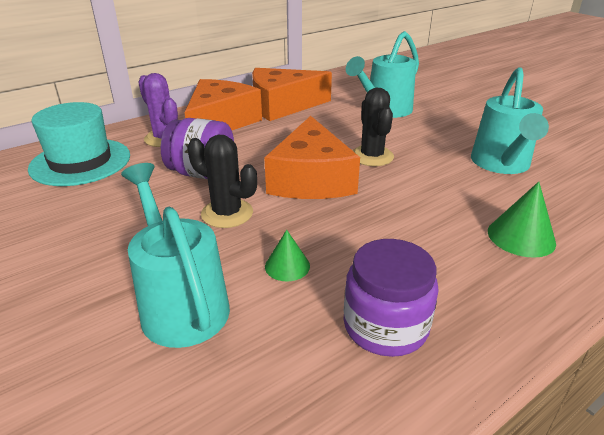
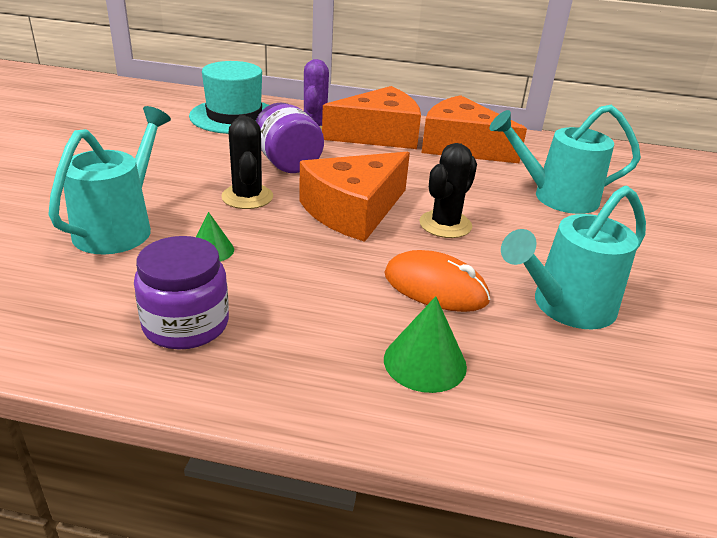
camera: 45 degrees right, 0 degrees up
none -> orange mouse [384,250,490,312]

